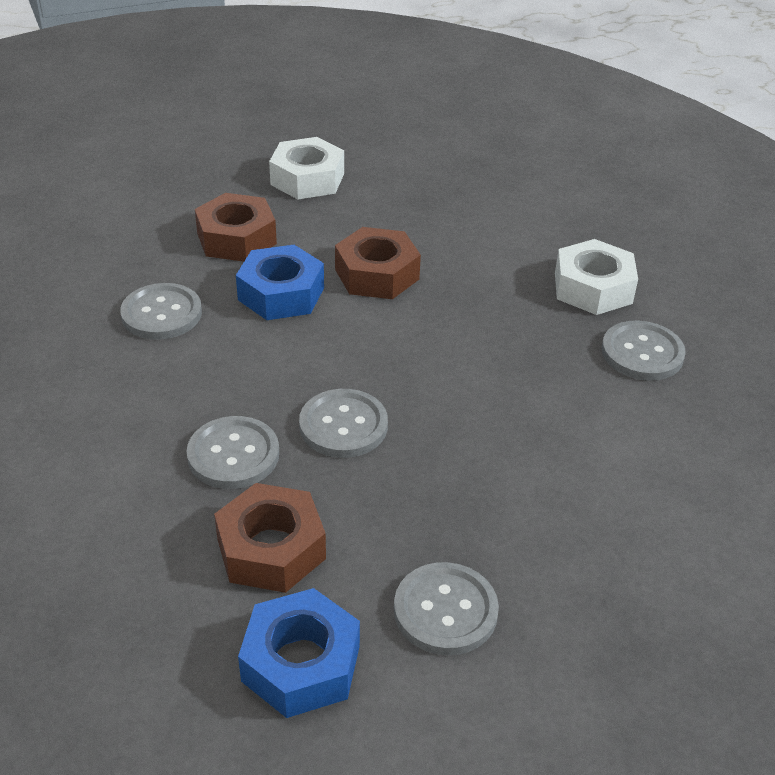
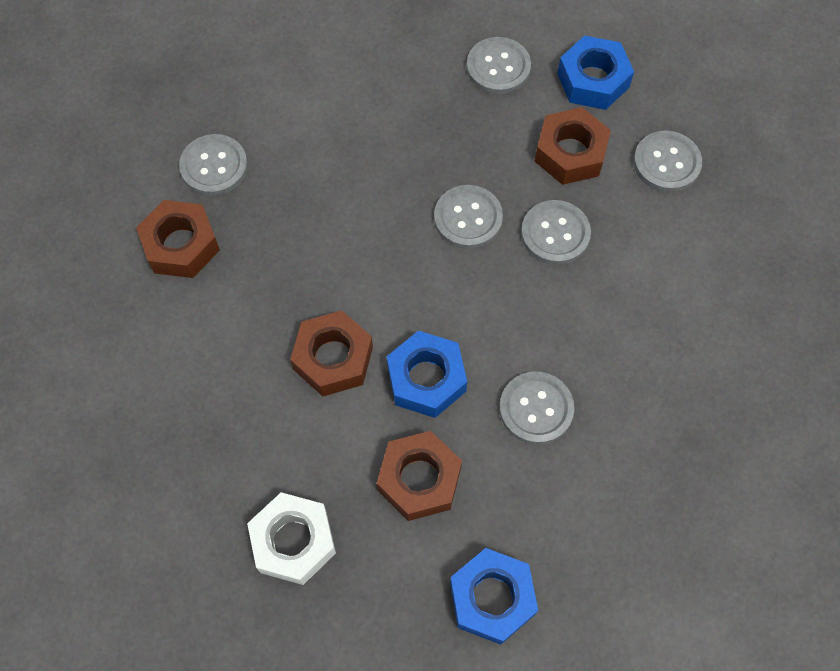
camera: 145 degrees left, 25 degrees up
white nut [555,239,638,315] -> brown nut [136,200,220,278]
none -> blue nut [450,548,538,645]
none -> grey button [633,130,702,192]

